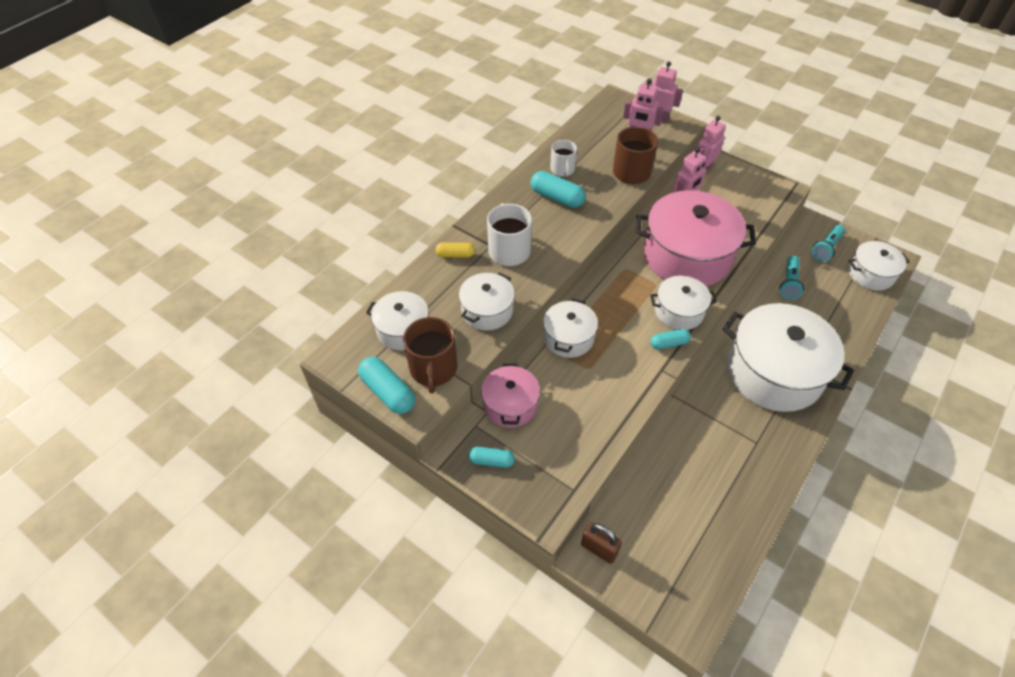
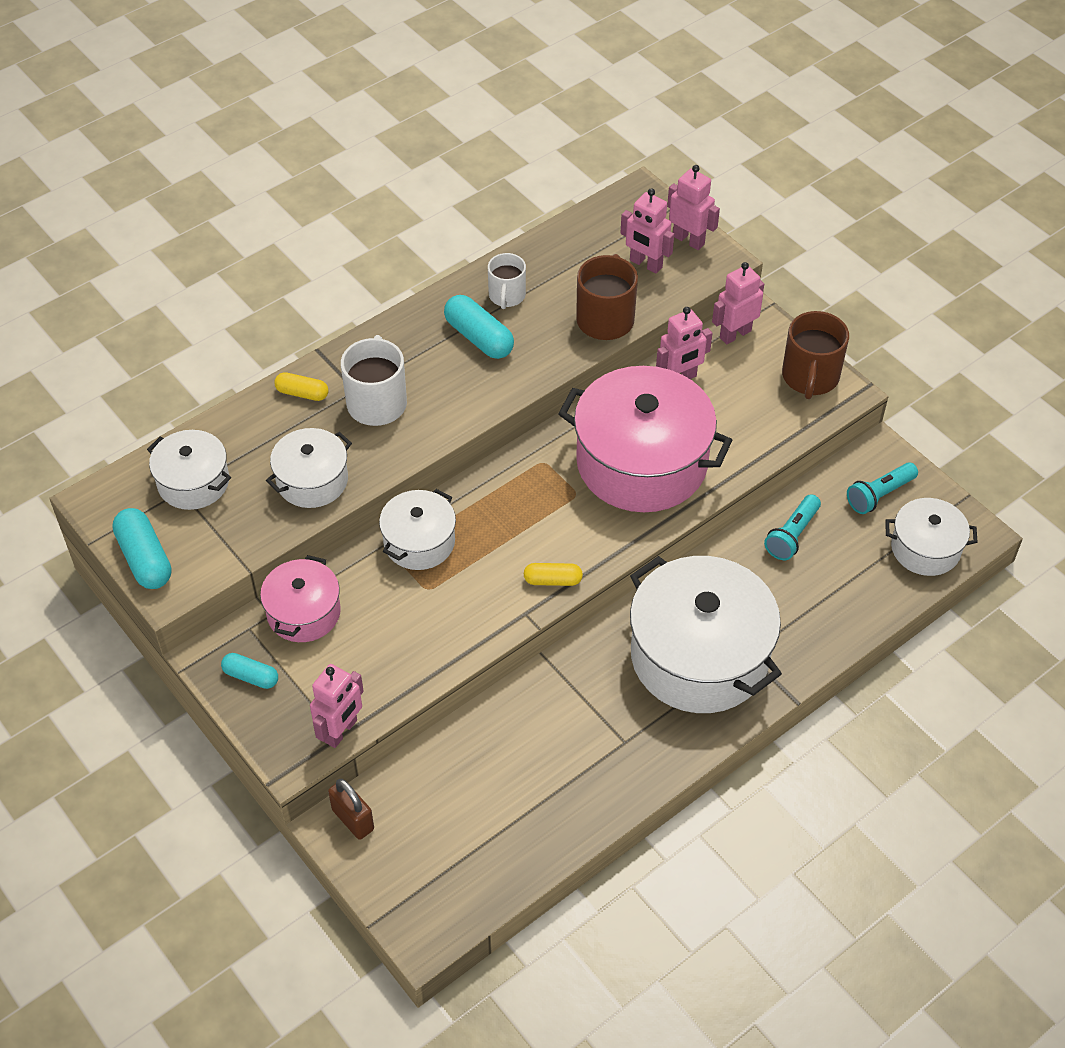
camera: 15 degrees right, 0 degrees up
brown mug [403,317,457,394] -> brown mug moved to [782,311,849,399]
white pot [650,276,717,330] -> none
turquoise capsule [651,329,691,349] -> yellow capsule [524,563,583,586]
none -> pink robot [310,664,364,748]

